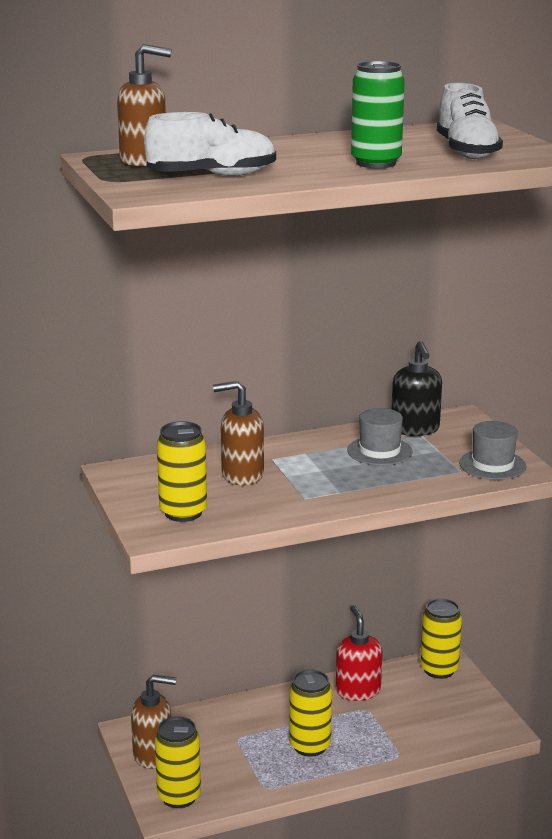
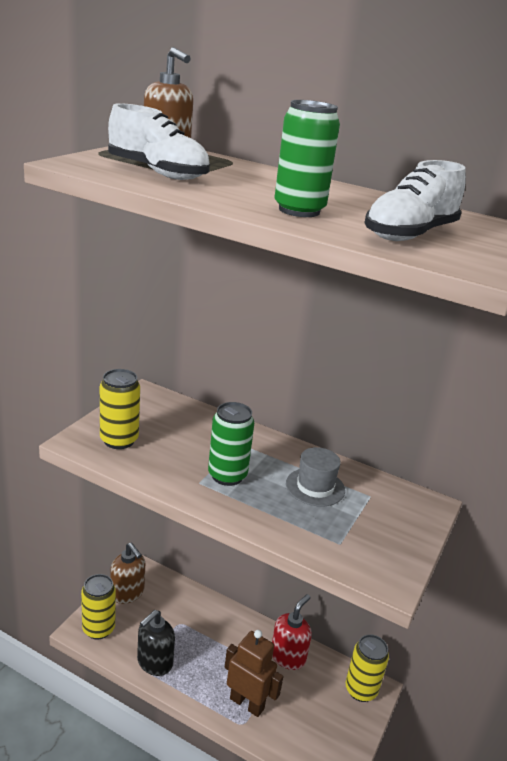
camera: 45 degrees right, 5 degrees up
brown soap dispenser [213,381,264,485] -> none
yellow can [289,669,332,757] -> none
black soap dispenser [392,341,442,436] -> black soap dispenser moved to [137,610,175,676]
grey hat [459,421,526,480] -> none
none -> green can [208,402,254,486]
none -> brown robot [225,630,283,717]

